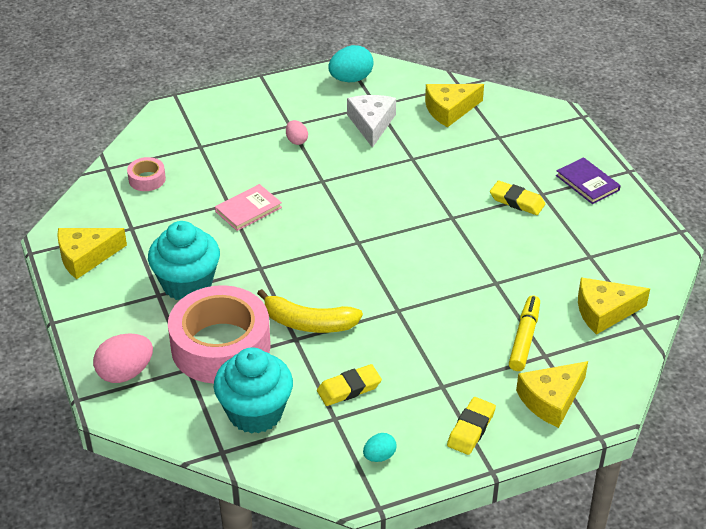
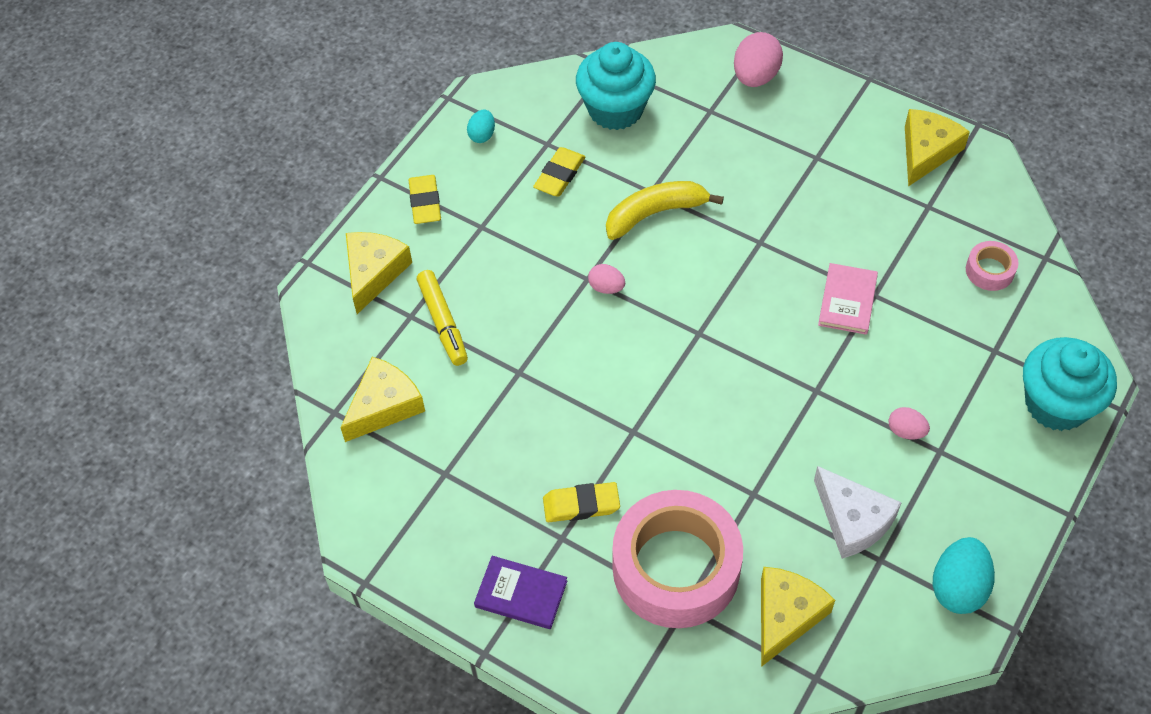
camera: 145 degrees right, 15 degrees up
turquoise cupcake [148,221,220,300] -> turquoise cupcake moved to [1023,337,1117,431]
pink tape [168,285,270,384] -> pink tape moved to [612,490,743,628]
none -> pink egg [588,264,625,294]

